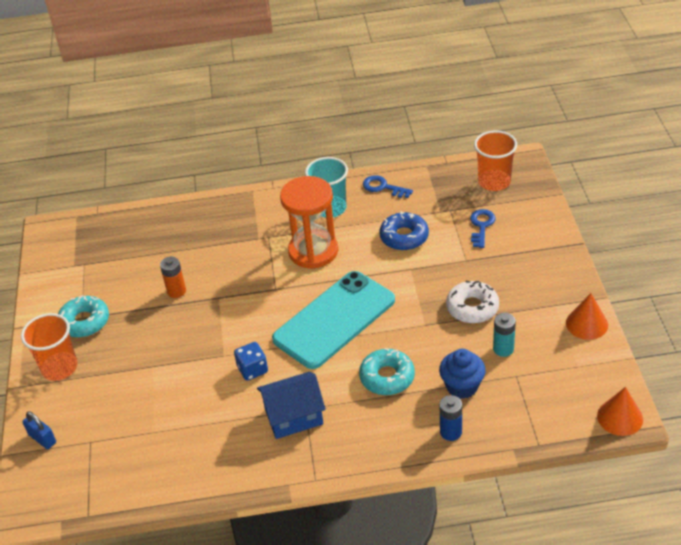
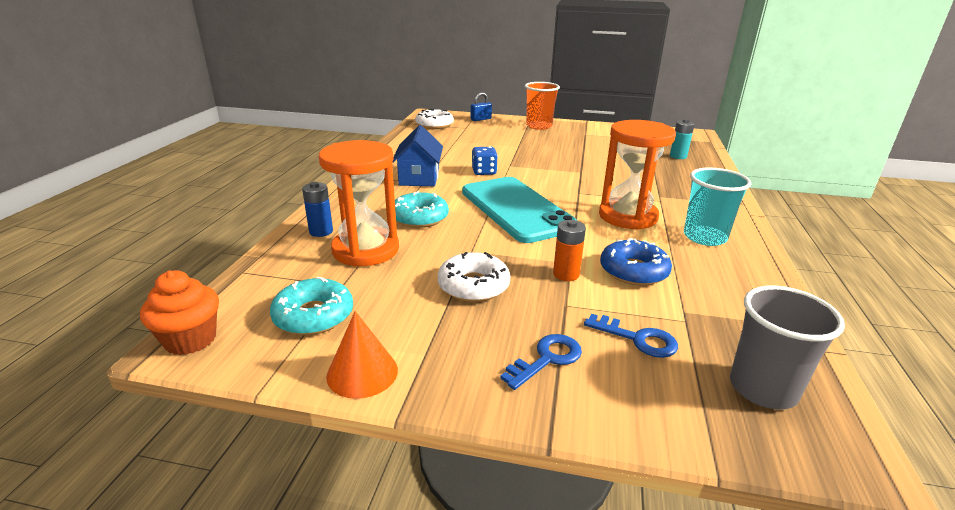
camera: 105 degrees right, 15 degrees down
turquoise donut [58,295,109,338] -> turquoise donut moved to [270,277,353,335]
orange battery [160,257,186,298] -> orange battery moved to [553,220,586,281]
blue key [363,175,413,198] -> blue key moved to [500,334,582,390]
blue cupcake [439,349,486,399] -> orange hourglass [319,140,399,267]
orange cup [474,130,517,191] -> grey cup [730,286,845,409]
turquoise battery [493,313,516,357] -> turquoise battery moved to [670,119,694,159]
orange cone [597,387,643,436] -> orange cupcake [140,270,219,355]
none -> white donut [415,109,454,129]

